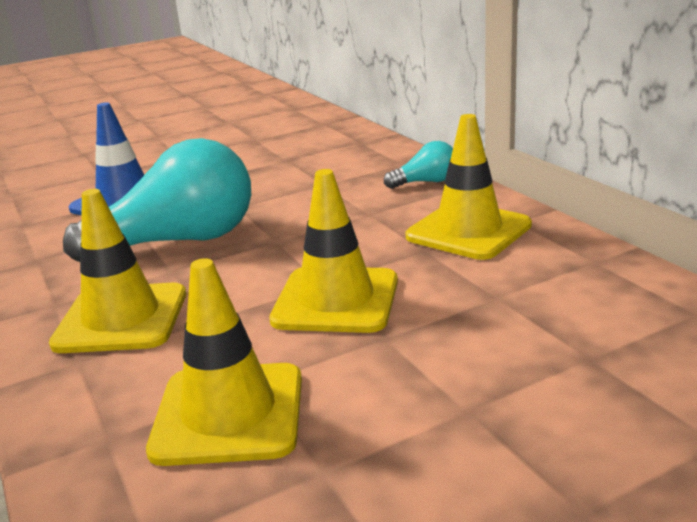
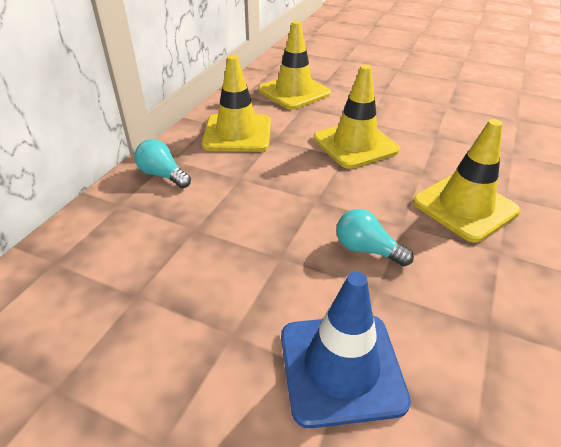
camera: 130 degrees left, 15 degrees up
turquoise light bulb [63,138,251,262] -> turquoise light bulb [336,209,414,266], size x0.46
yellow traffic cone [146,258,302,466] -> yellow traffic cone moved to [258,21,331,110]

